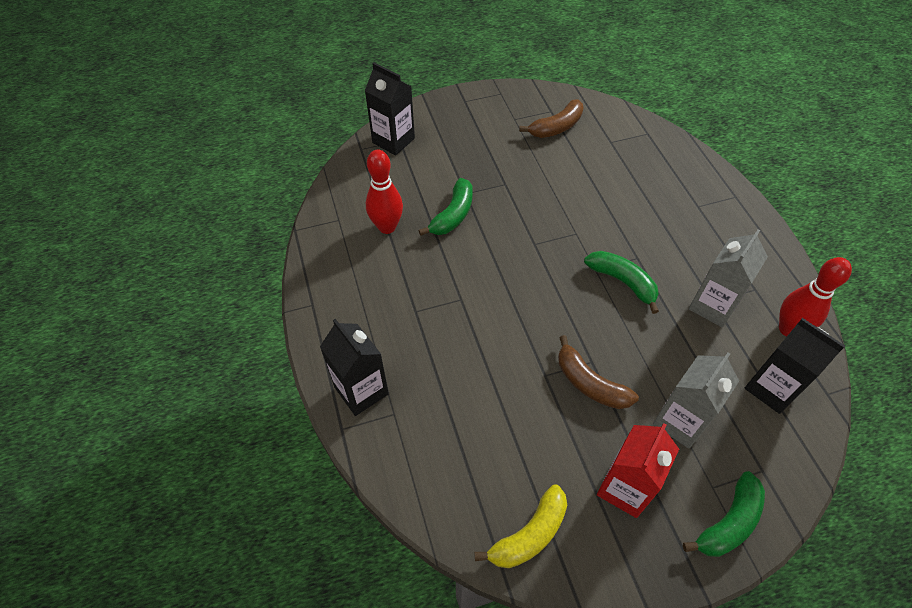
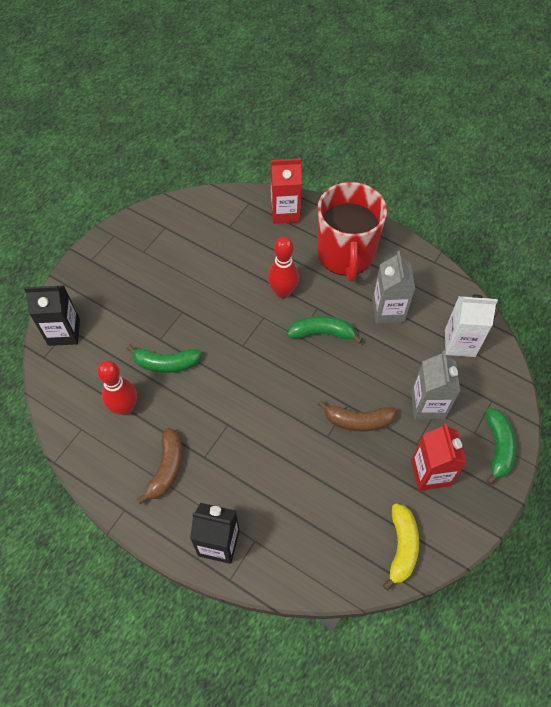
camera: 40 degrees left, 5 degrees up
green banana [419,178,473,236] -> green banana turned 105 degrees clockwise [126,344,202,373]
brown banana [519,99,584,138] -> brown banana moved to [137,428,182,504]
black carton [745,318,845,414] -> white carton [445,295,498,357]
red bowling pin [779,257,852,337] -> red bowling pin moved to [268,237,299,298]
none -> red carton [271,159,302,224]
none -> red mug [317,182,387,281]

